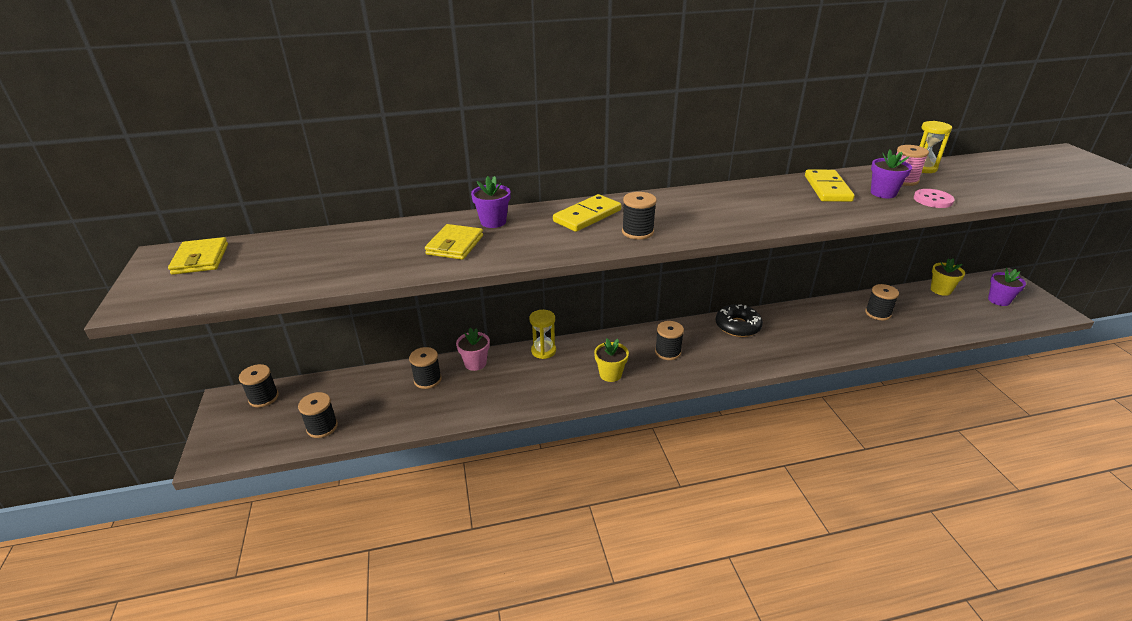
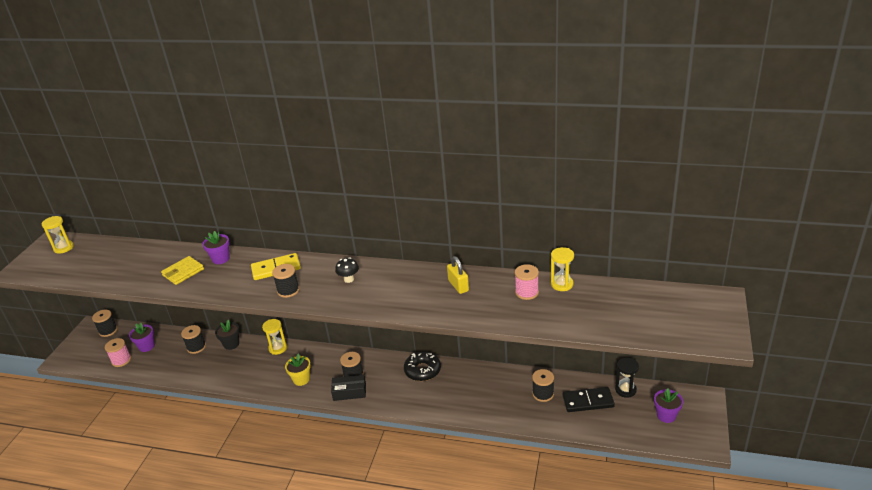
camera: 30 degrees right, 0 degrees up
yellow wallet [168,237,228,275] -> yellow hourglass [42,216,74,254]
black spool [298,392,338,438] -> pink spool [105,338,131,367]
pink flower pot [456,328,490,371] -> black flower pot [215,320,239,350]
yellow domino [805,169,855,202] -> yellow padlock [447,256,469,294]
purple flower pot [871,150,912,199] -> purple flower pot moved to [129,323,155,352]
pink button [914,189,955,208] -> none
yellow flower pot [931,258,965,296] -> black hourglass [615,358,639,398]
none -> black box [331,375,366,401]
none -> black mushroom [335,257,359,283]
none -> black domino [562,387,615,412]

